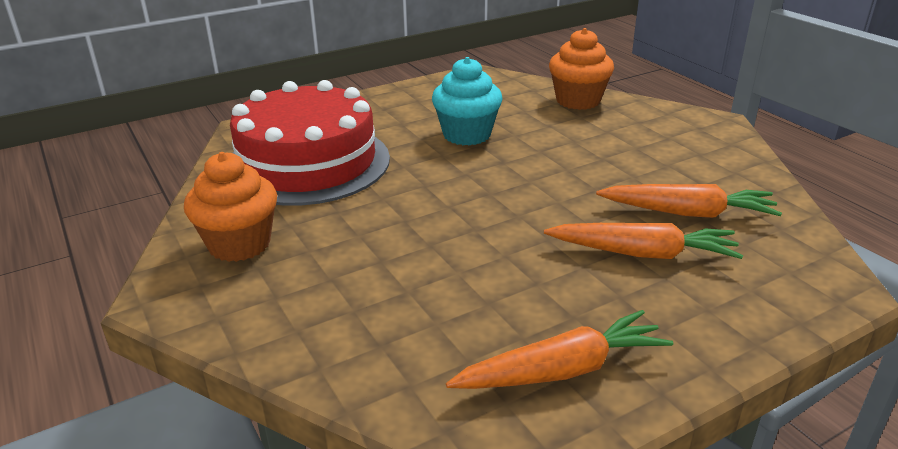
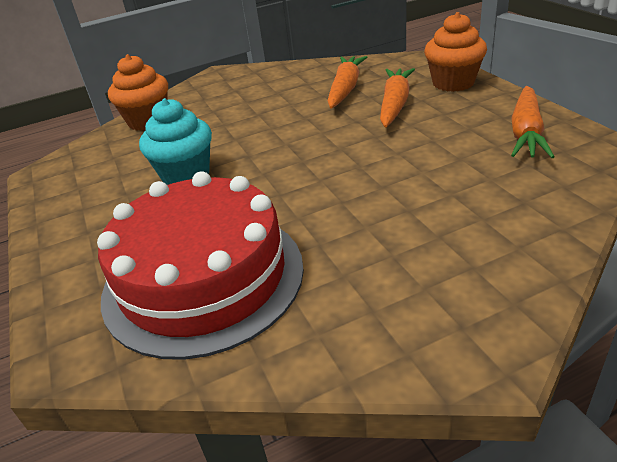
camera: 80 degrees left, 5 degrees up
orange cupcake [184,152,277,262] -> orange cupcake moved to [424,12,487,92]
orange carrot [446,310,673,389] -> orange carrot turned 150 degrees counterclockwise [511,86,555,158]

